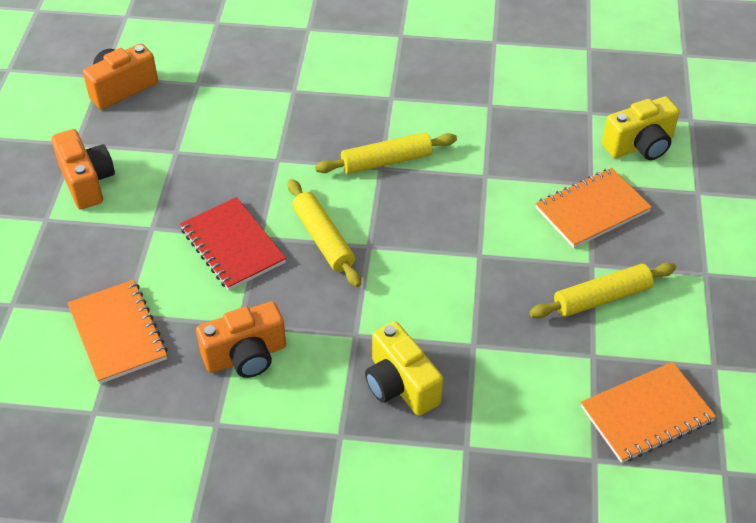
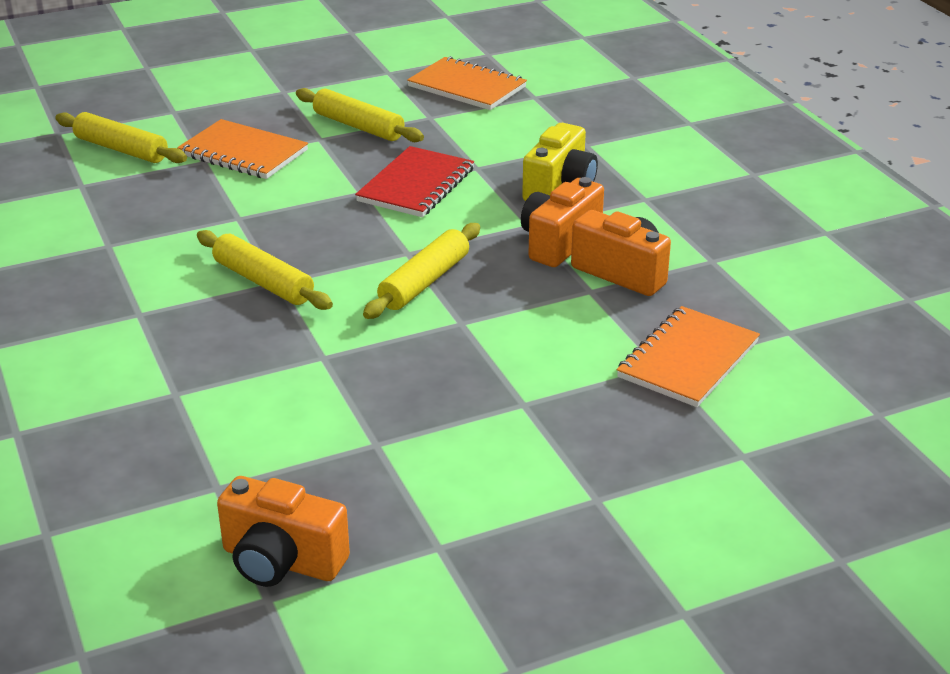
camera: 120 degrees left, 15 degrees down
orange camera [51,129,115,209] -> orange camera moved to [521,177,604,267]
red notebook [180,197,286,291] -> red notebook moved to [355,146,474,217]
yellow camera [602,96,680,160] -> yellow rolling pin [55,112,187,163]

